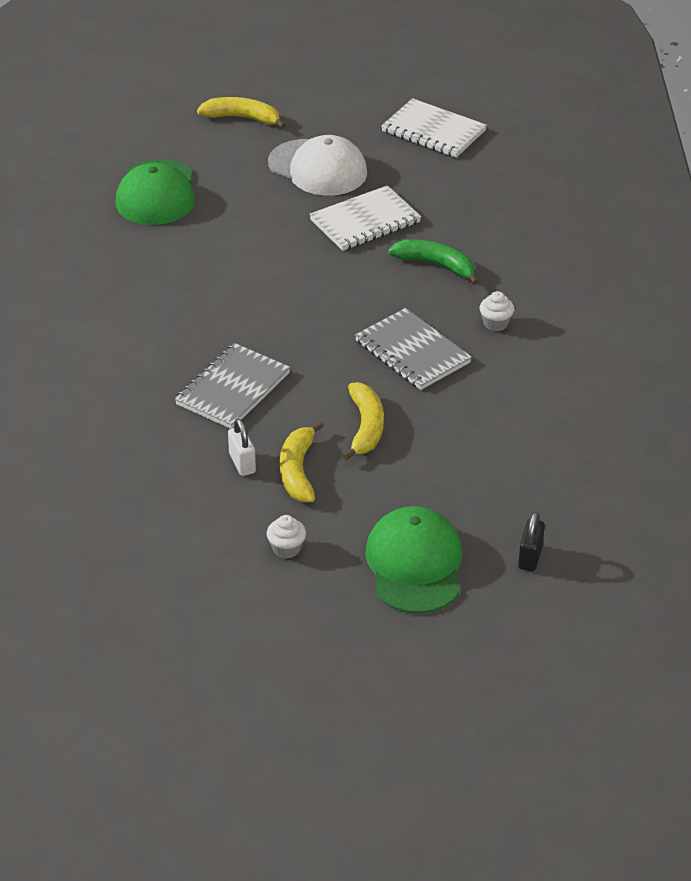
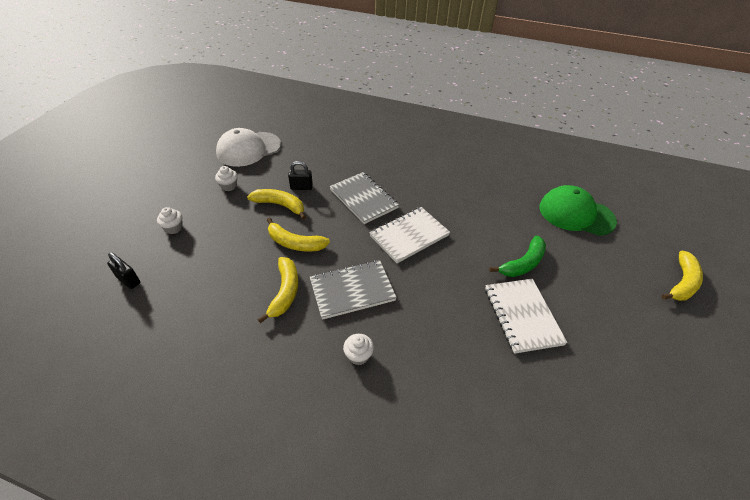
camera: 110 degrees right, 5 degrees up
white padlock [228,418,256,476] -> black padlock [288,161,313,190]
white cap [268,135,367,196] -> white cap moved to [216,128,281,167]
green cap [365,506,462,614] -> white cupcake [157,207,183,234]
white notebook [381,98,487,158] -> white notebook moved to [369,207,450,263]
green banana [388,239,479,285] -> green banana moved to [489,236,546,277]
none -> yellow banana [258,257,298,323]

